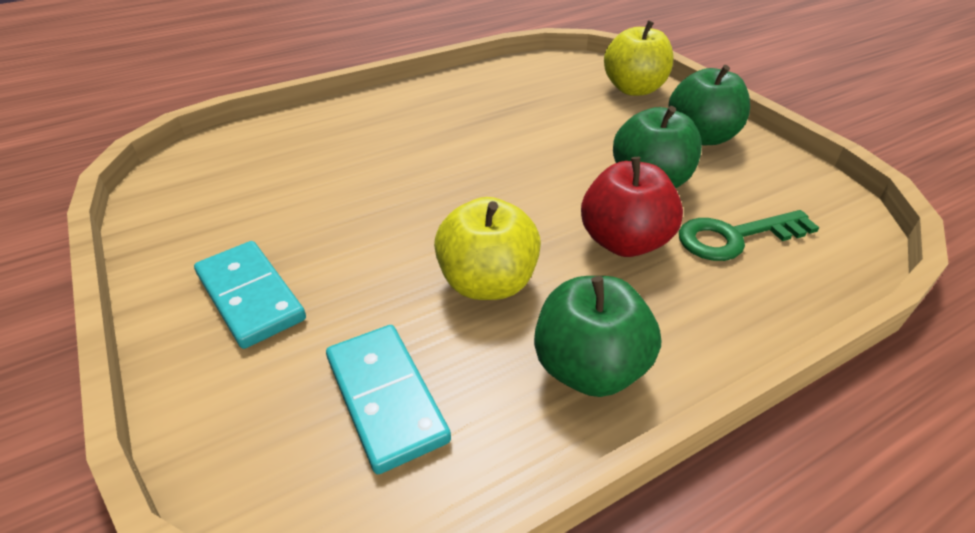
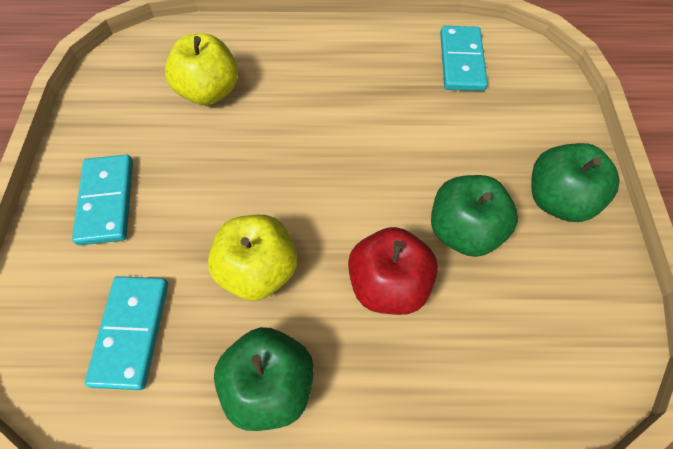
camera: 30 degrees right, 20 degrees up
yellow apple [604,20,674,96] -> yellow apple moved to [165,33,238,105]
green key [679,210,819,261] -> none
none -> turquoise domino [440,26,488,91]

